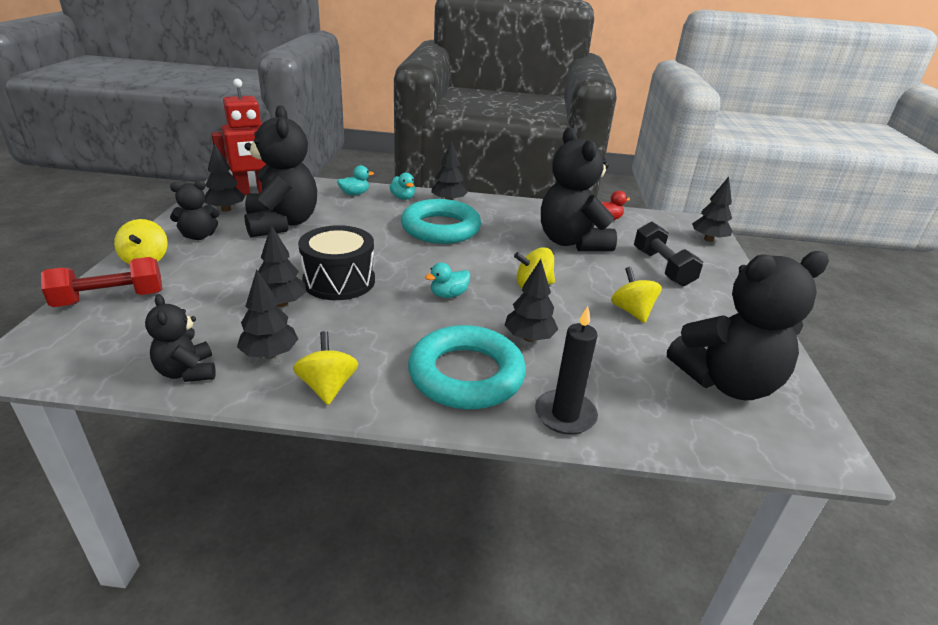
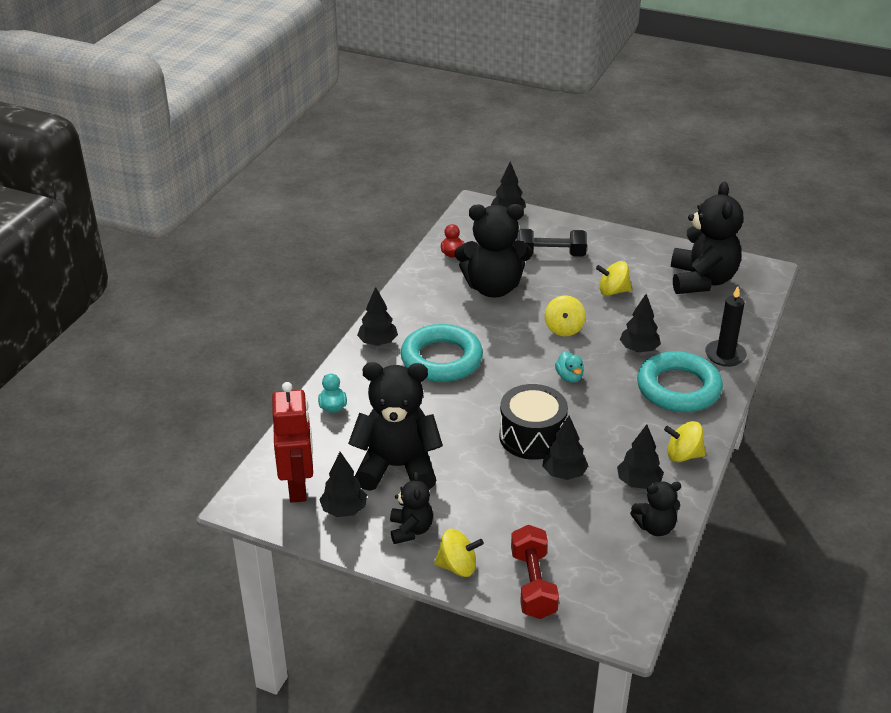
camera: 70 degrees left, 5 degrees up
turquoise duck [389,173,415,200] -> none

